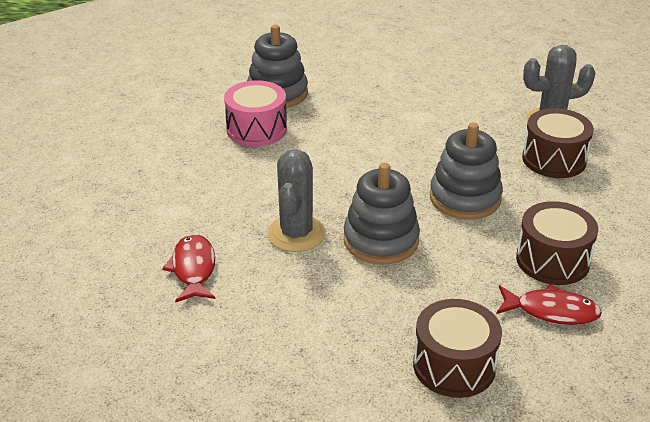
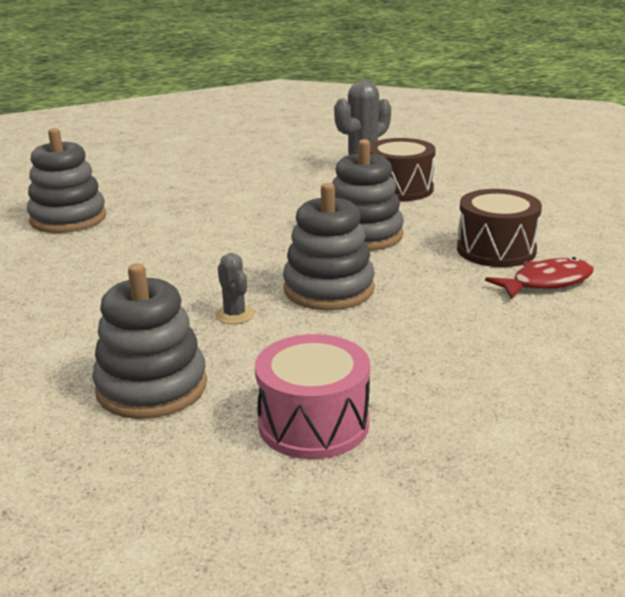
camera: 35 degrees left, 10 degrees down
red fish [162,234,215,303] -> grey stacking toy [92,264,207,419]
pink drum [224,80,287,147] -> pink drum moved to [255,334,370,459]
grey cactus [267,149,326,252] -> grey cactus [215,253,255,324], size x0.53
brown drum [413,299,502,398] -> none

